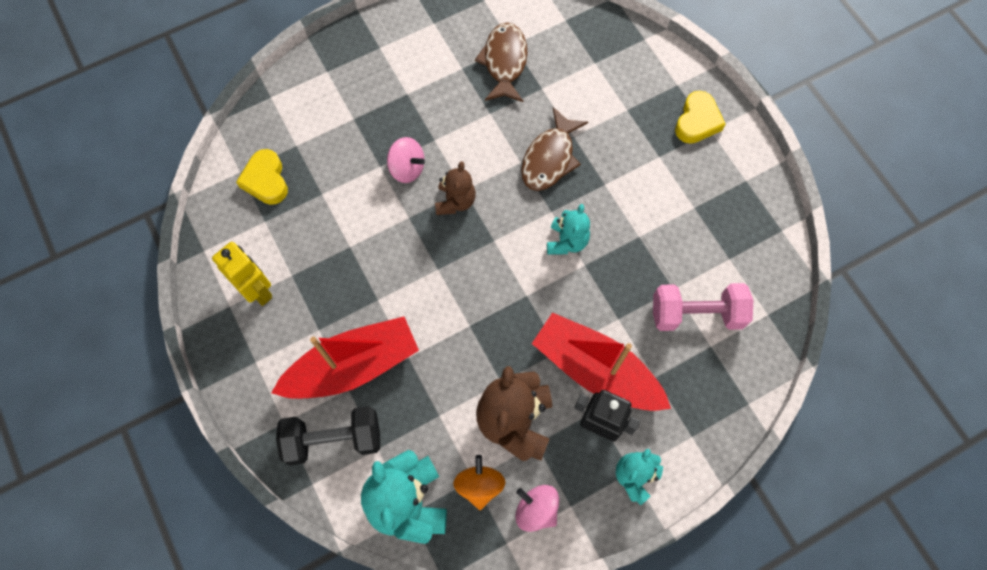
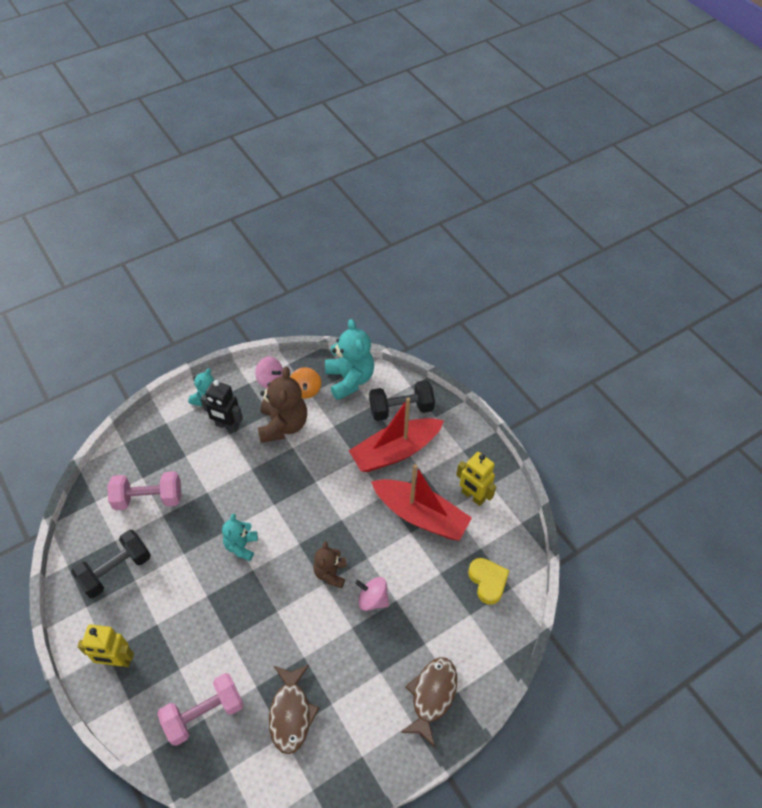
camera: 175 degrees right, 15 degrees down
brown fish [521,107,588,191] -> brown fish moved to [400,657,457,747]
red boat [532,312,671,411] -> red boat moved to [371,464,472,541]
yellow heart [675,91,726,144] -> yellow robot [78,624,134,667]
none -> black dumbbell [71,530,151,598]
none -> pink dumbbell [157,673,244,746]

